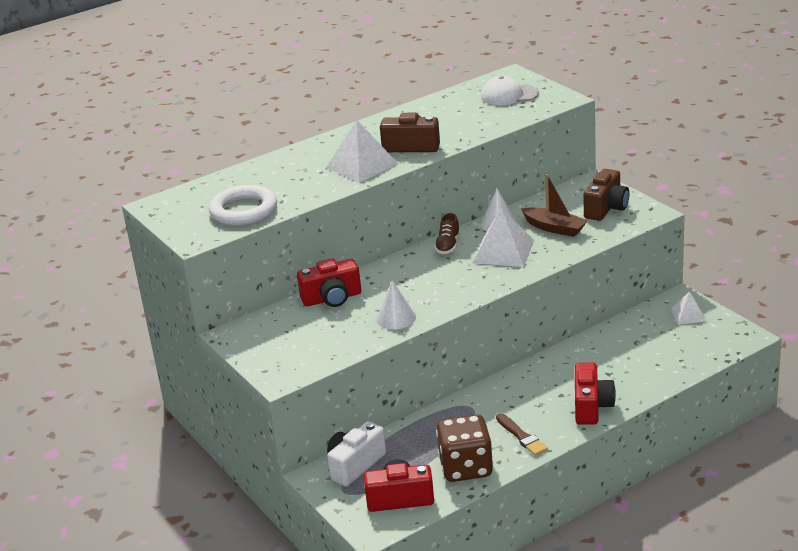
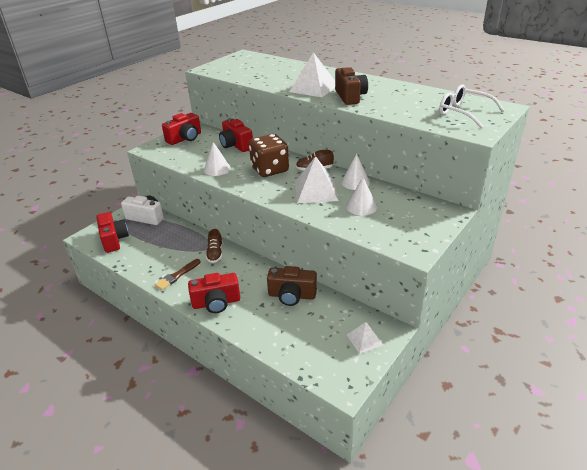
camera: 70 degrees right, 5 degrees up
white ring [209,185,277,226] -> none
brown dice [436,414,493,482] -> brown dice moved to [249,134,289,177]
white cap [481,76,539,105] -> white glasses [439,84,504,128]
brown boat [521,174,588,237] -> white cone [346,177,377,216]
brown camera [584,169,629,221] -> brown camera moved to [267,266,317,306]
none -> red camera [162,113,201,145]
none -> brown shoe [206,229,223,263]

